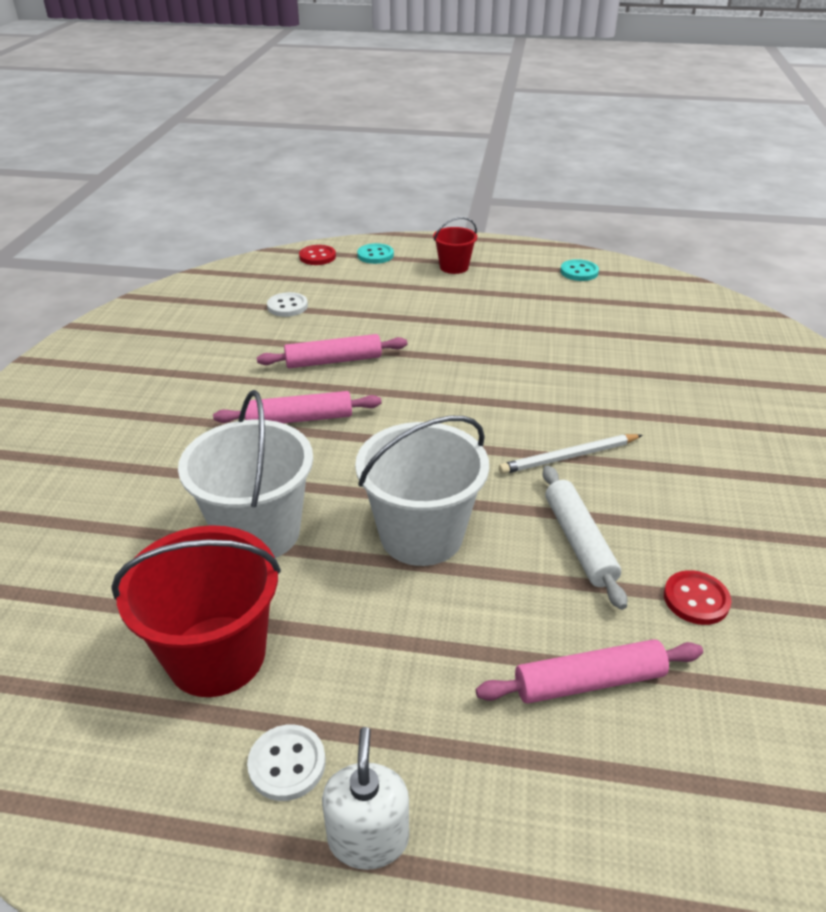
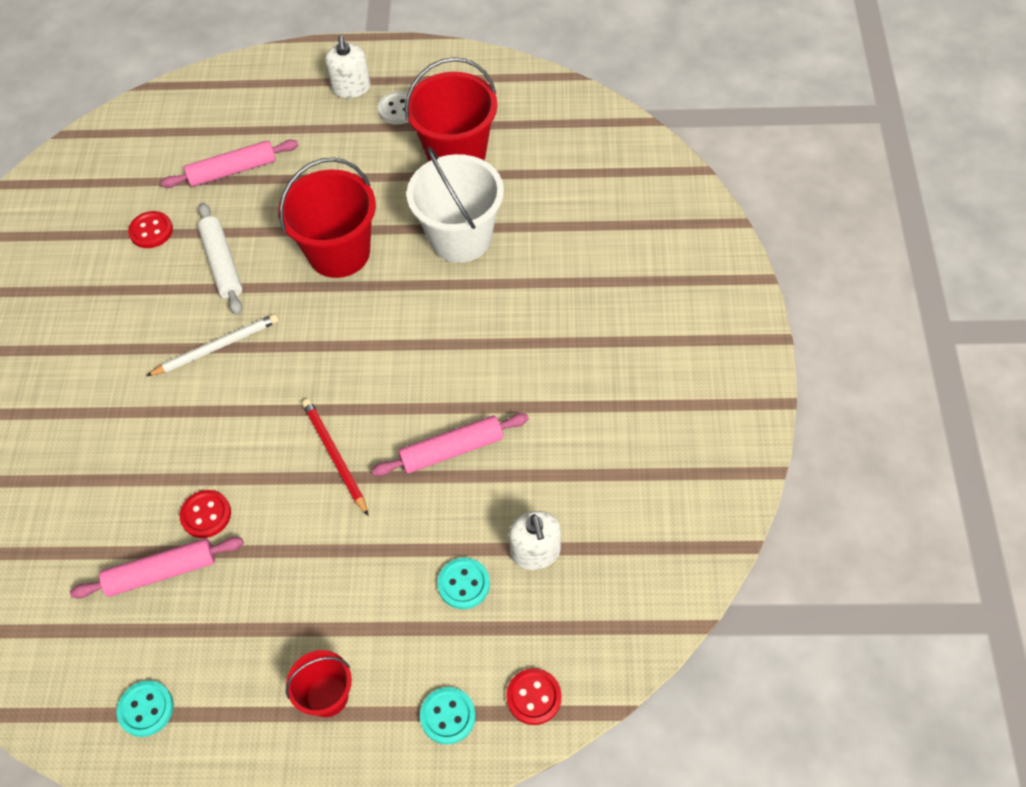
camera: 175 degrees right, 20 degrees up
pink rolling pin [213,391,382,423] -> pink rolling pin moved to [70,537,244,599]
white button [267,292,308,317] -> white soap dispenser [509,511,561,570]
white bucket [355,416,489,566] -> red bucket [278,157,376,278]
none -> red button [180,490,231,538]
none -> red pencil [302,399,368,516]
none -> turquoise button [437,558,490,609]

